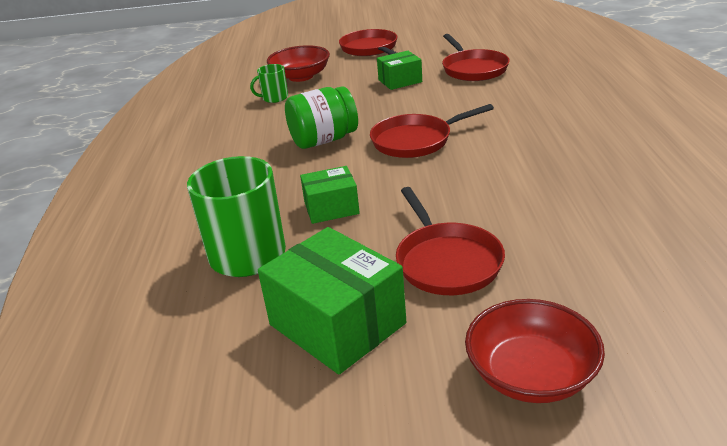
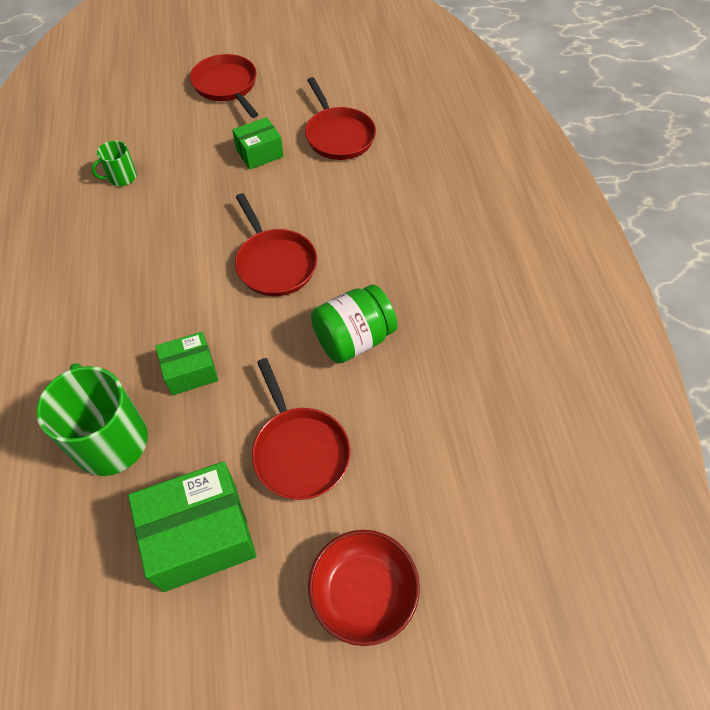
camera: 10 degrees left, 25 degrees up
green box [258,227,406,375] -> green box turned 60 degrees counterclockwise [128,461,256,592]
red bowl [267,45,330,82] -> none
green jar [285,86,358,149] -> green jar moved to [311,285,397,363]
red pan [370,104,494,158] -> red pan turned 90 degrees counterclockwise [235,193,317,296]

